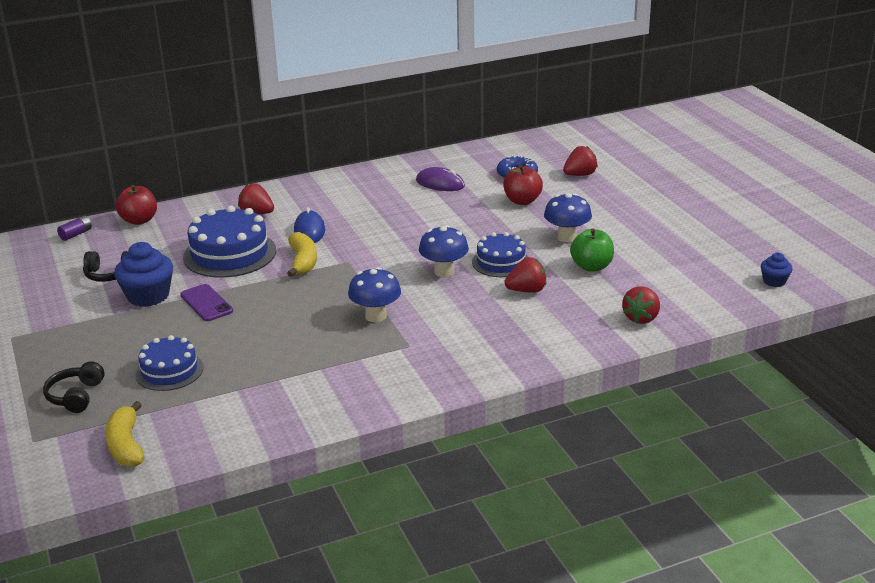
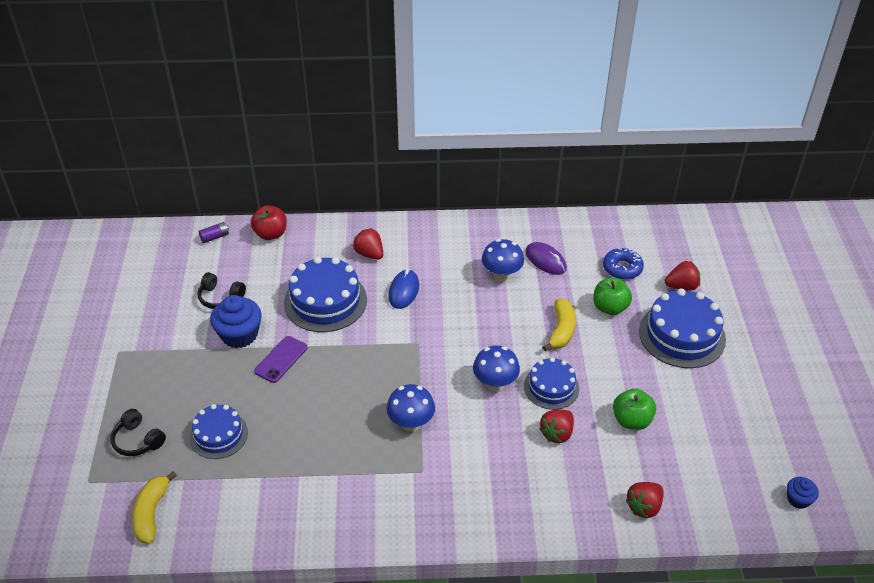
camera: 20 degrees right, 15 degrees up
black headphones [43,361,105,413] -> black headphones turned 75 degrees counterclockwise [110,409,166,456]
purple phone [180,284,233,321] -> purple phone turned 45 degrees clockwise [254,336,307,383]
yellow banana [287,232,317,277] -> yellow banana moved to [542,298,576,351]
red apple [503,165,543,205] -> green apple [593,278,632,315]
red strawberry [504,257,546,293] -> red strawberry turned 120 degrees clockwise [539,409,574,443]
blue mushroom [544,193,592,242] -> blue mushroom moved to [482,239,524,282]
none -> blue cake [639,288,726,368]

